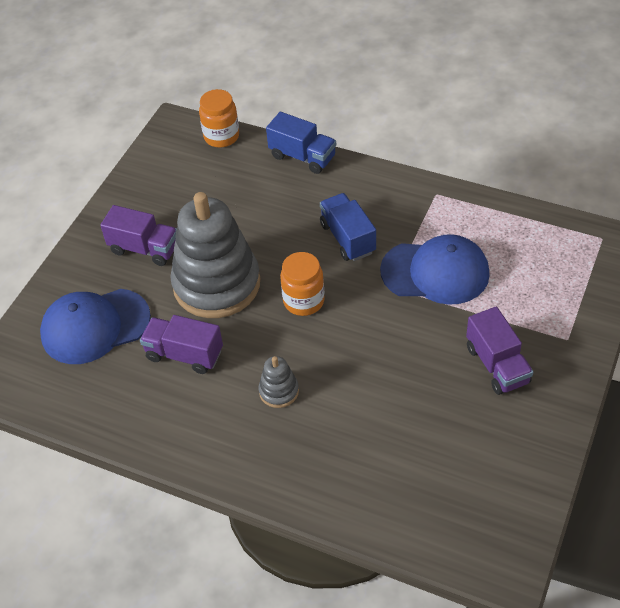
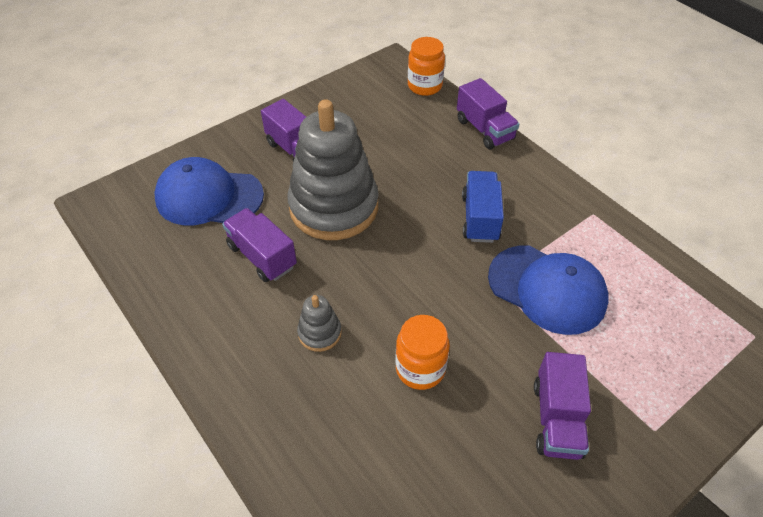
camera: 25 degrees right, 0 degrees up
blue truck [266,112,336,174] -> purple truck [457,78,519,149]
orange jar [280,252,325,316] -> orange jar moved to [396,315,450,390]

